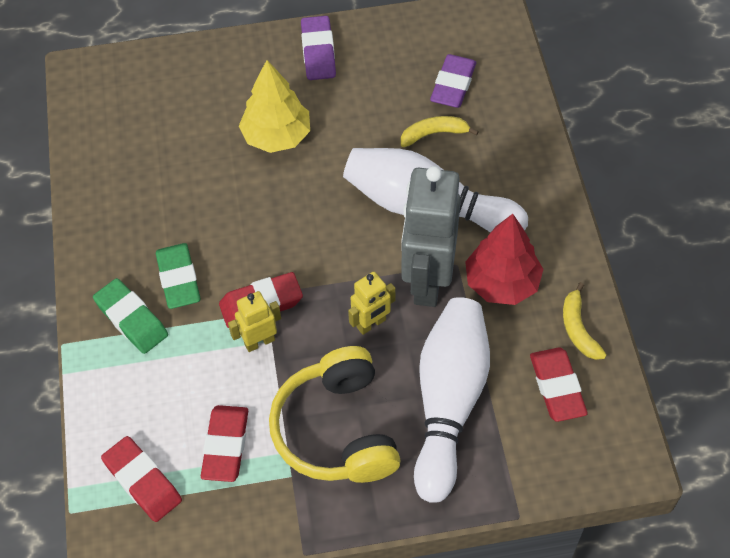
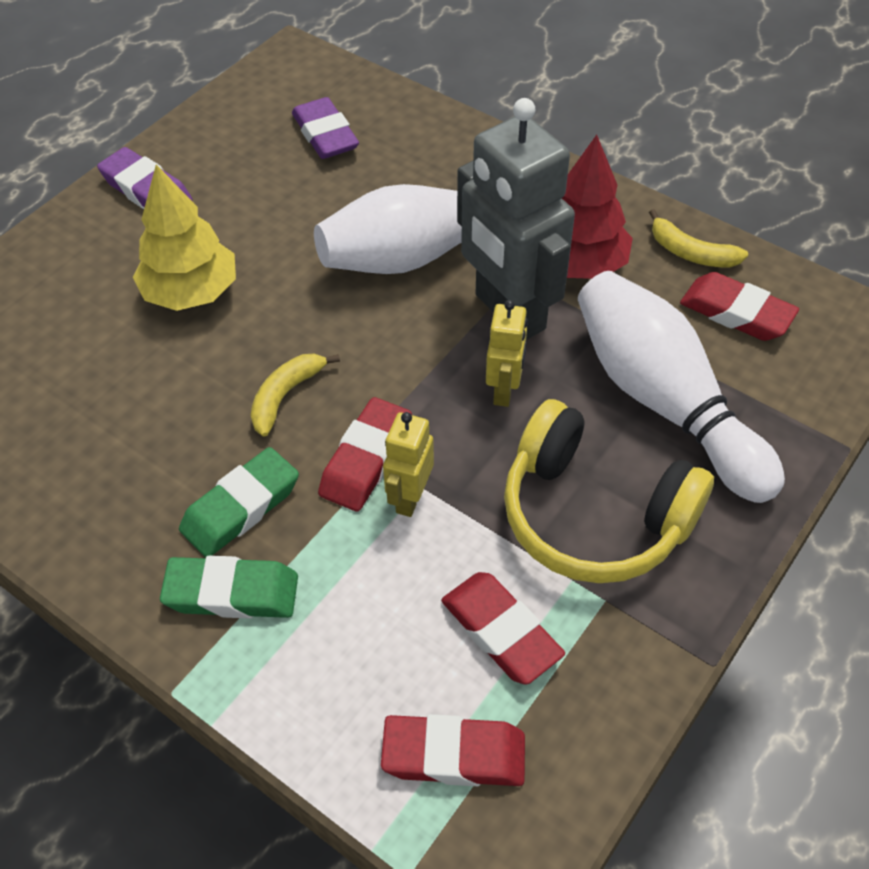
camera: 45 degrees left, 5 degrees down
green eraser [156,243,201,309] -> green eraser turned 75 degrees counterclockwise [179,447,299,557]
yellow banana [401,116,479,147] -> yellow banana moved to [251,353,340,437]

